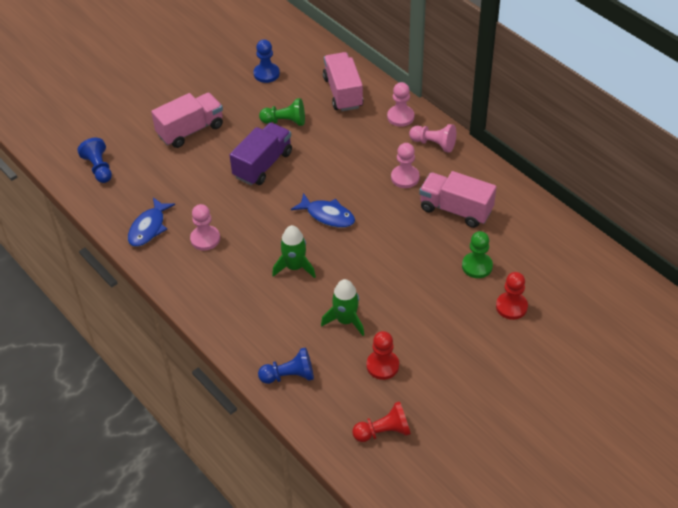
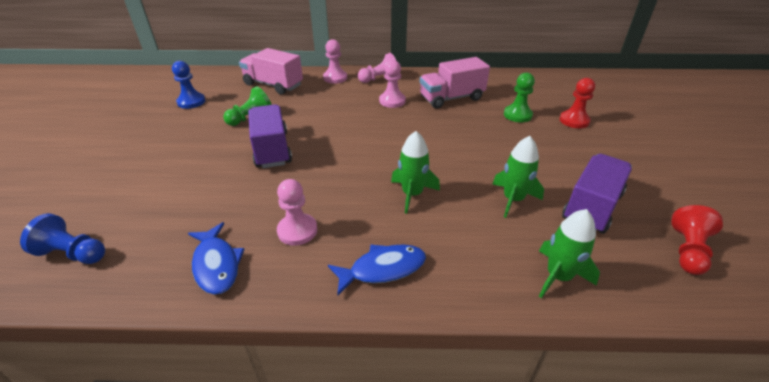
camera: 50 degrees left, 10 degrees down
pink truck [151,93,223,148] -> none
blue pawn [258,347,314,384] -> green rocket [539,209,600,298]
blue fish [291,193,355,228] -> blue fish moved to [328,244,426,296]
red pawn [367,331,399,380] -> purple truck [562,154,632,234]

